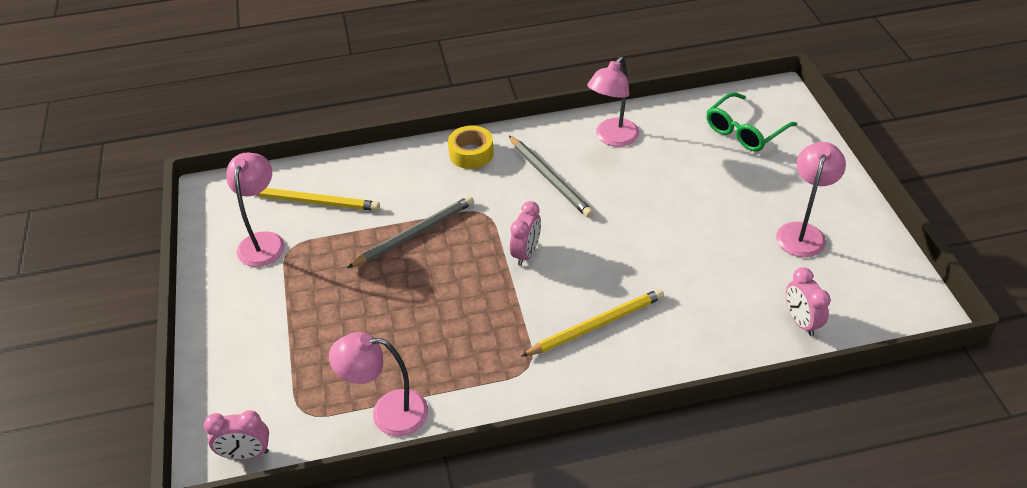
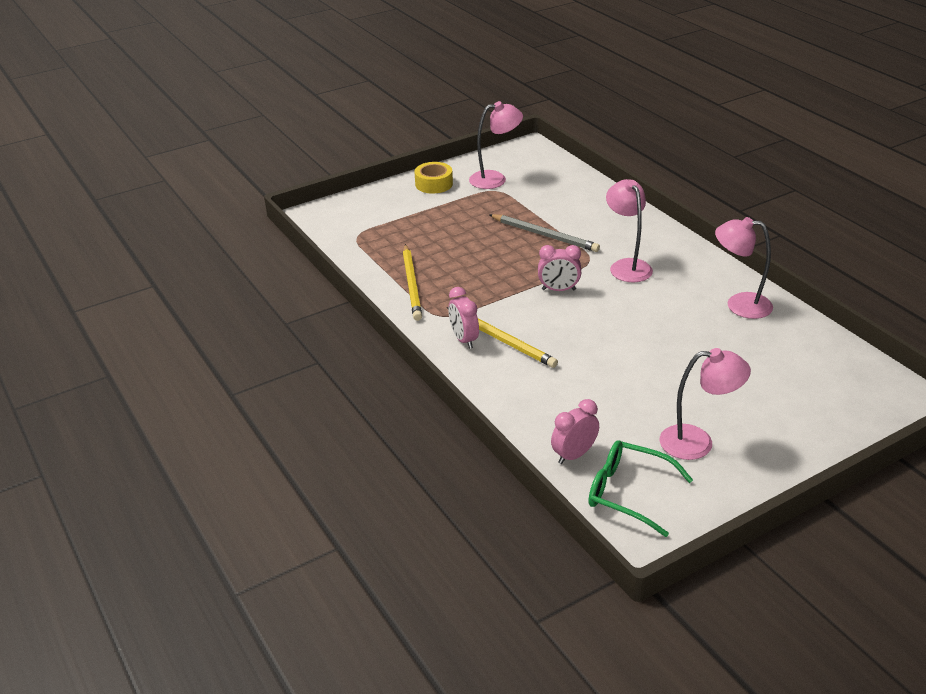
camera: 70 degrees right, 10 degrees down
pink clock [204,410,269,460] -> pink clock moved to [449,287,479,349]
yellow pencil [256,188,380,211] -> yellow pencil moved to [403,244,422,321]
pink lamp [329,332,428,436] -> pink lamp moved to [606,179,653,282]
yellow tape [448,126,494,169] -> yellow tape moved to [414,162,453,194]
grey pencil [509,136,593,218] -> none
green glasses [706,92,797,152] -> green glasses moved to [588,440,693,537]

